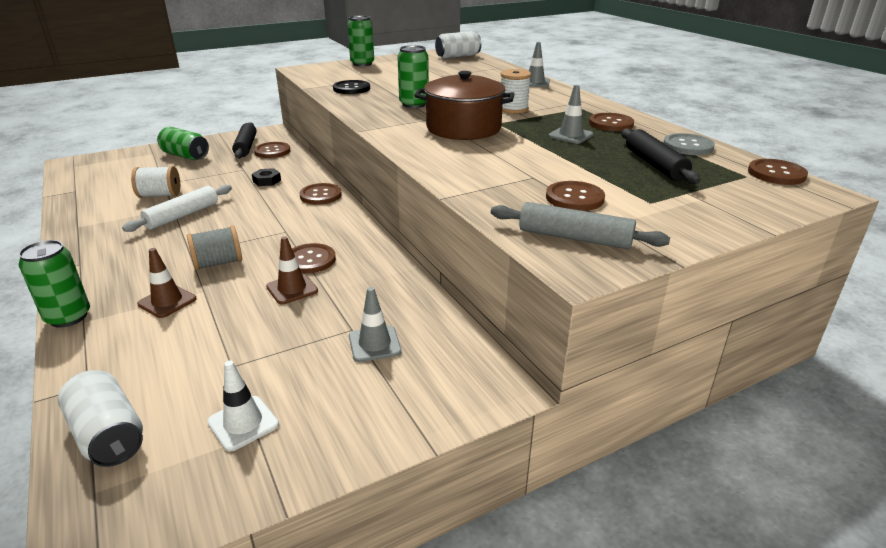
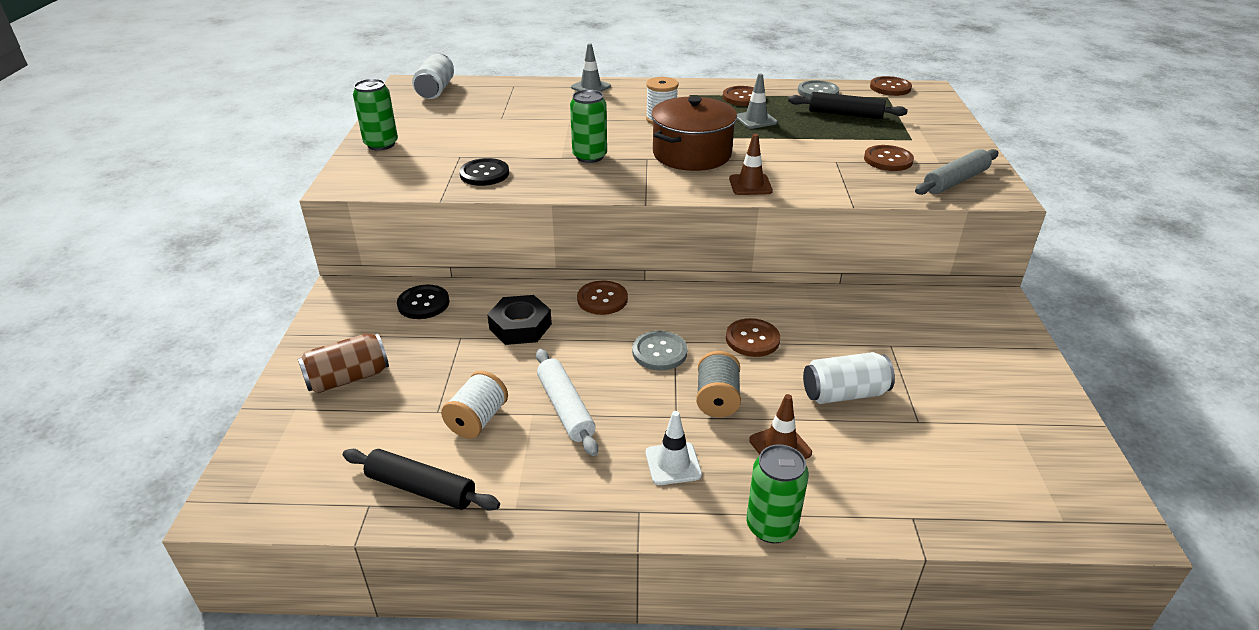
camera: 60 degrees left, 5 degrees up
white can [58,370,143,467] -> white can moved to [803,352,895,404]
green can [157,127,209,160] -> brown can [298,333,389,393]
white traffic cone [207,361,279,451] -> white traffic cone moved to [646,411,702,485]
black rolling pin [232,122,257,159] -> black rolling pin moved to [343,449,500,511]
black nut [252,168,281,186] -> black nut [487,295,552,345], size x1.67
brown button [254,142,291,158] -> black button [397,285,449,319]
brown traffic cone [266,236,318,304] -> brown traffic cone moved to [729,134,773,195]
grey traffic cone [349,287,402,362] -> none
none -> grey button [632,331,688,370]

